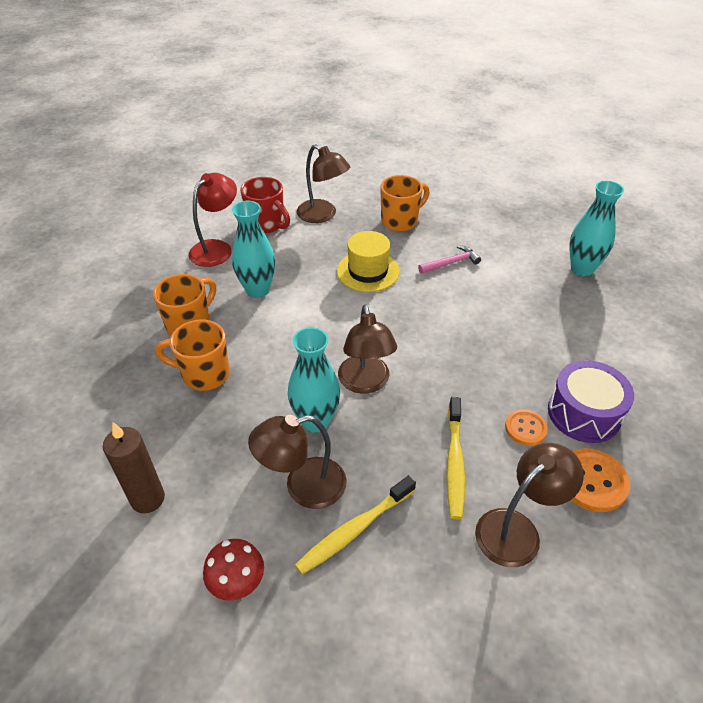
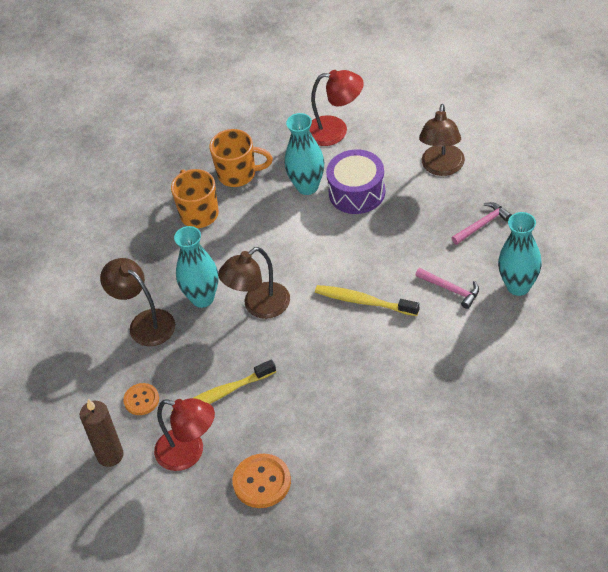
camera: 65 degrees right, 5 degrees up
brown candle [103,423,165,513] -> brown candle moved to [80,399,124,467]
red mushroom [203,539,264,601] -> none
red mug [240,177,290,233] -> none
yellow toothbrush [295,475,416,575] -> yellow toothbrush moved to [315,285,419,316]
yellow hat [337,231,400,292] -> none
orange mug [380,175,430,232] -> pink hammer [452,202,512,245]
brown lamp [475,443,584,567] -> red lamp [154,398,215,471]
orange button [505,409,548,446] -> orange button moved to [123,383,159,415]
purple drum [548,360,634,443] -> purple drum moved to [326,149,386,214]
turquoise vase [569,181,624,276] -> turquoise vase moved to [498,212,542,296]

